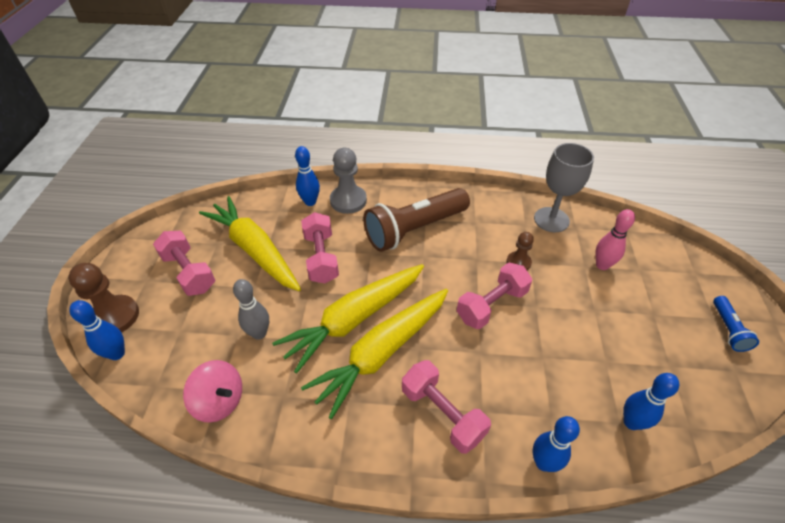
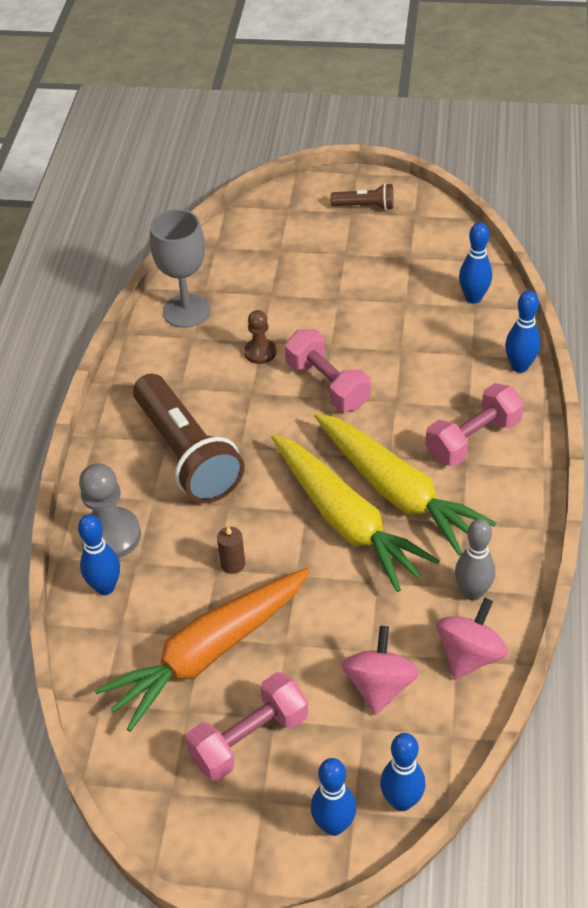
camera: 85 degrees left, 0 degrees up
brown pawn [68,263,139,332] -> blue bowling pin [311,758,356,836]
yellow carrot [199,196,301,291] -> orange carrot [95,568,310,732]
grey bowling pin [233,279,269,340] -> grey bowling pin moved to [455,519,495,601]
pink dumbbell [301,212,339,283] -> brown candle [217,526,245,574]
pink bowling pin [595,209,635,270] -> none
blue flashlight [713,296,759,352] -> brown flashlight [331,183,394,210]
none -> pink spinning top [342,626,419,715]

